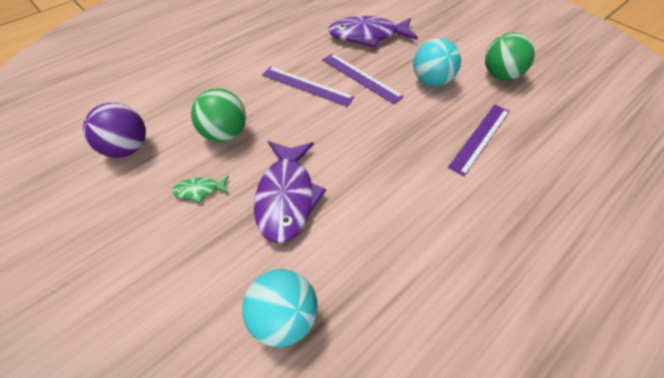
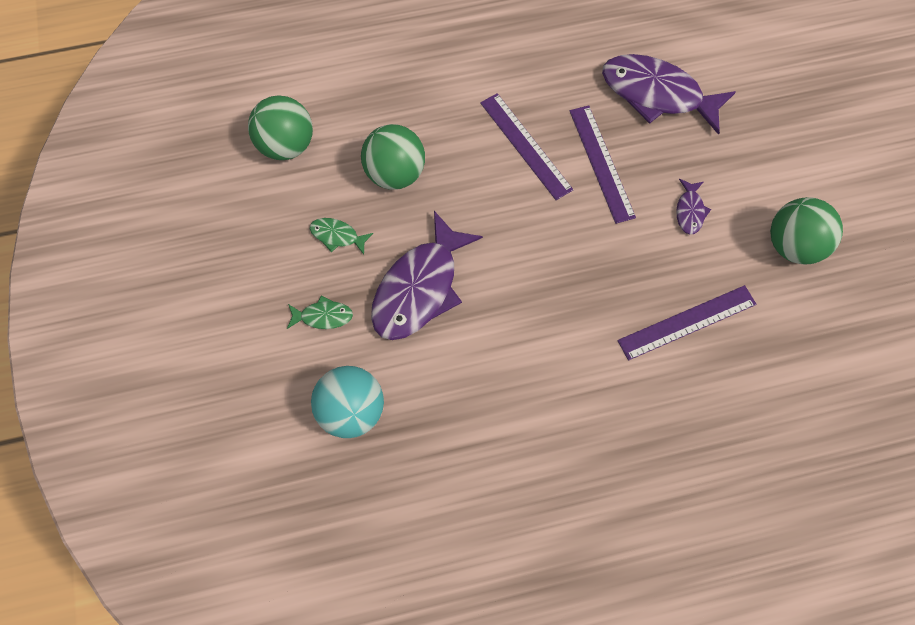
camera: 30 degrees right, 15 degrees up
purple ball [83,103,146,158] -> green ball [248,95,313,160]
turquoise ball [413,38,461,87] -> purple fish [676,179,711,235]
none -> green fish [287,296,353,329]

